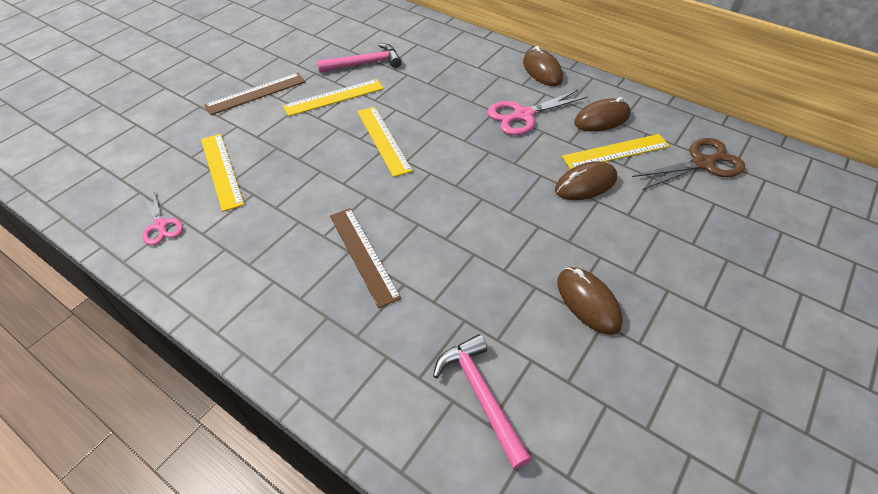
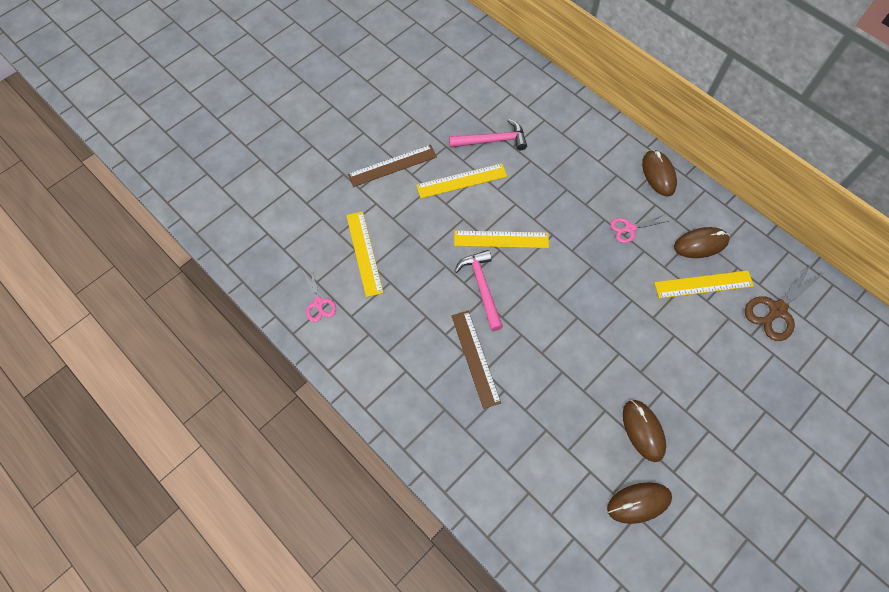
camera: 10 degrees right, 15 degrees up
yellow ruler [357,107,413,177] -> yellow ruler turned 75 degrees counterclockwise [454,231,549,248]
pink hammer [433,334,531,470] -> pink hammer moved to [454,250,503,331]
pink scissors [487,90,588,135] -> pink scissors [610,214,669,243], size x0.61
brown mouse [555,161,617,200] -> brown mouse moved to [607,482,672,524]
brown scissors [632,138,745,190] -> brown scissors turned 150 degrees clockwise [745,263,825,341]

